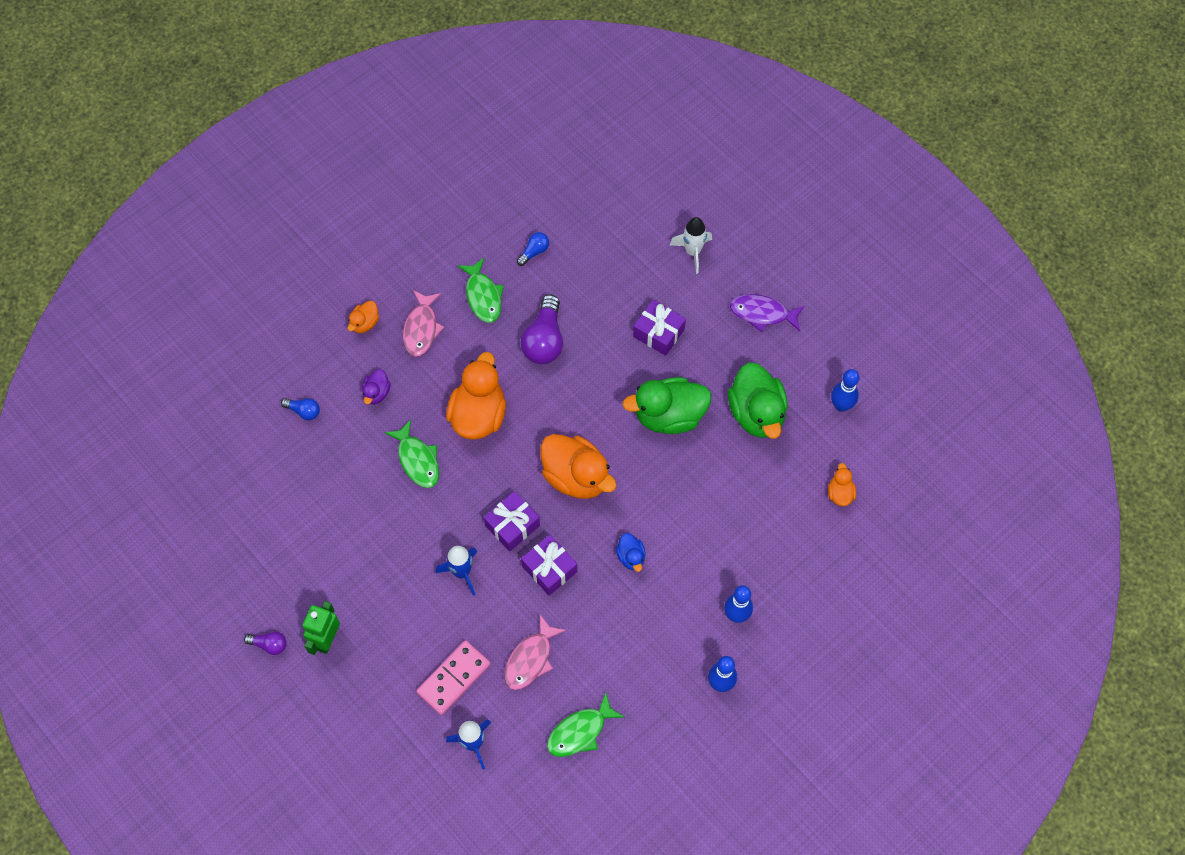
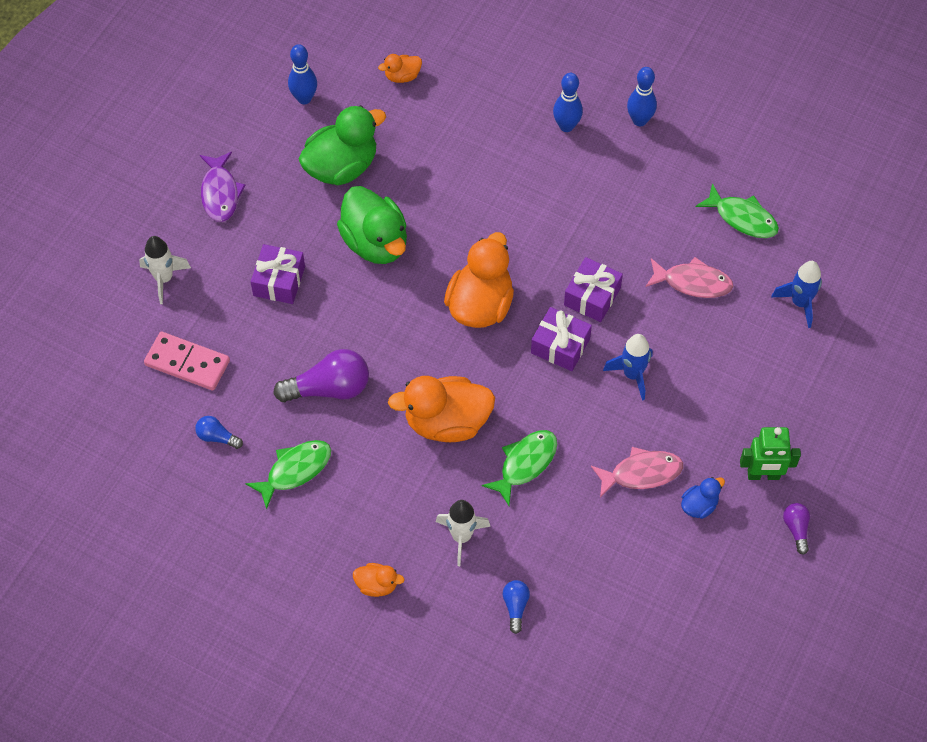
camera: 110 degrees left, 5 degrees down
purple duck [362,369,391,404] -> white rocket [436,500,491,566]
pink fish [403,290,444,357] -> pink fish moved to [591,447,683,498]
pink domino [416,640,490,715] -> pink domino moved to [144,332,230,390]
blue duck [616,533,646,572] -> blue duck moved to [681,477,725,519]

